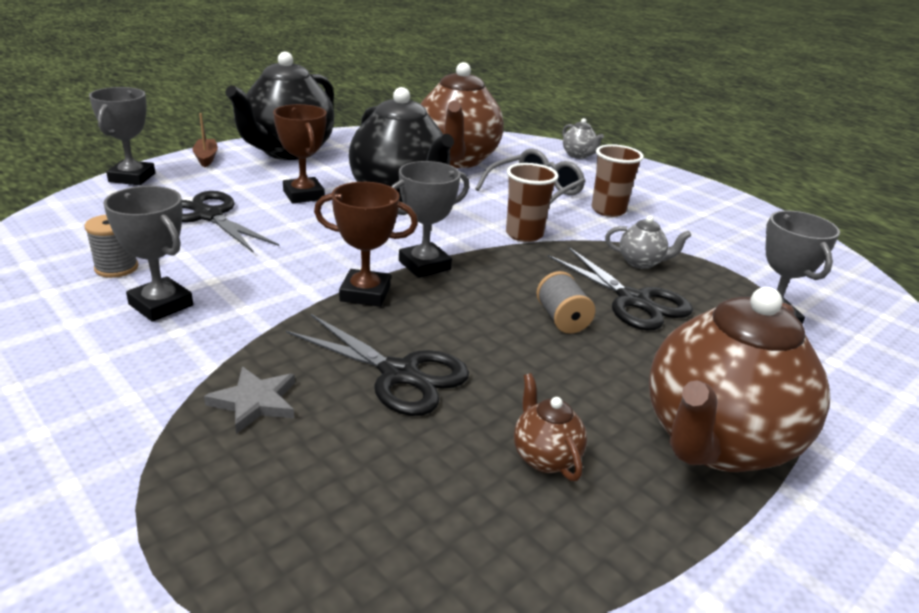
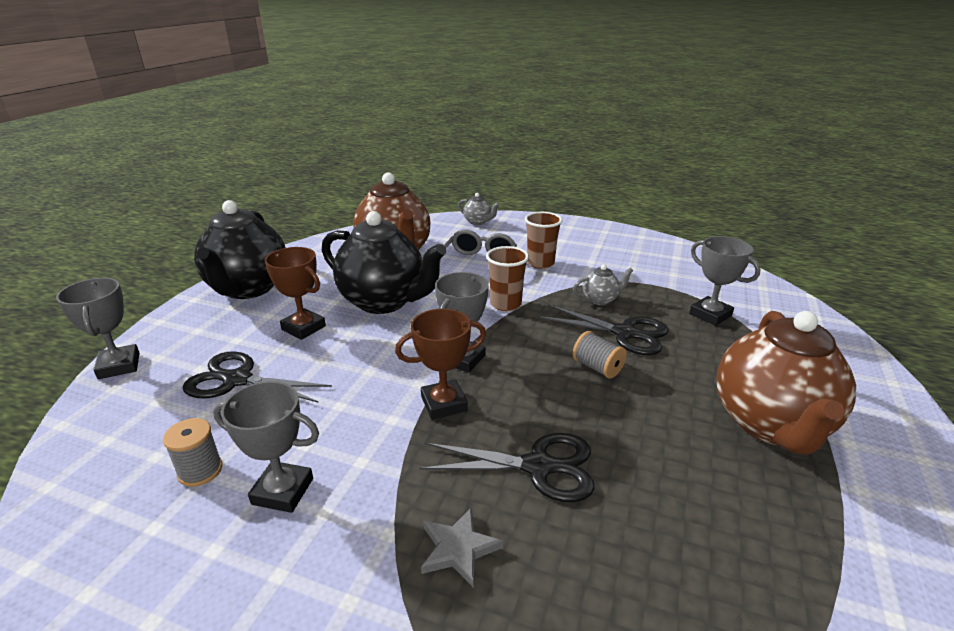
camera: 25 degrees left, 0 degrees up
brown boat [192,113,218,167] -> none
brown teapot [514,373,587,481] -> none

